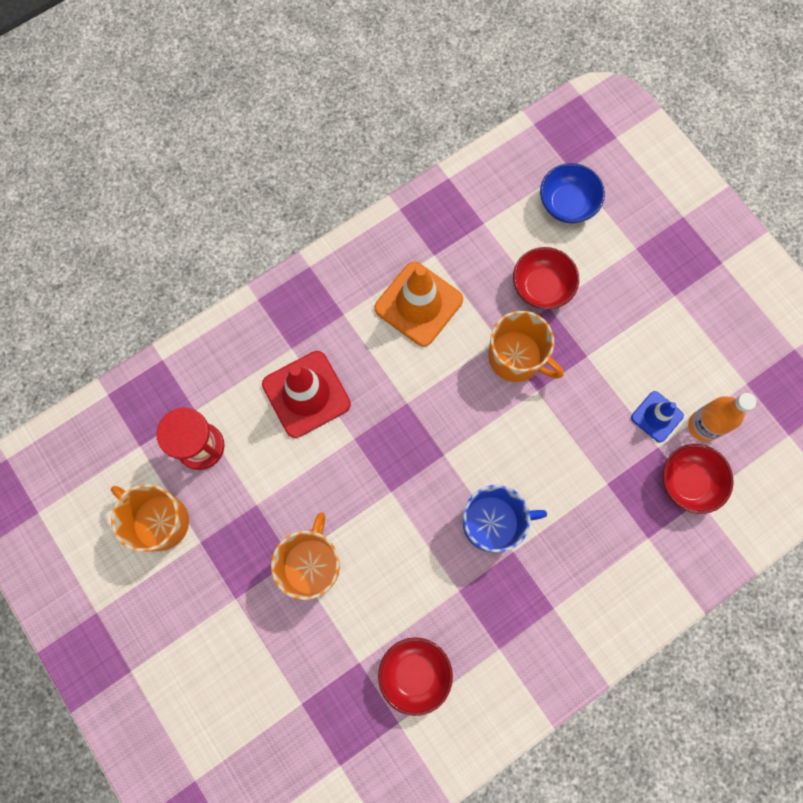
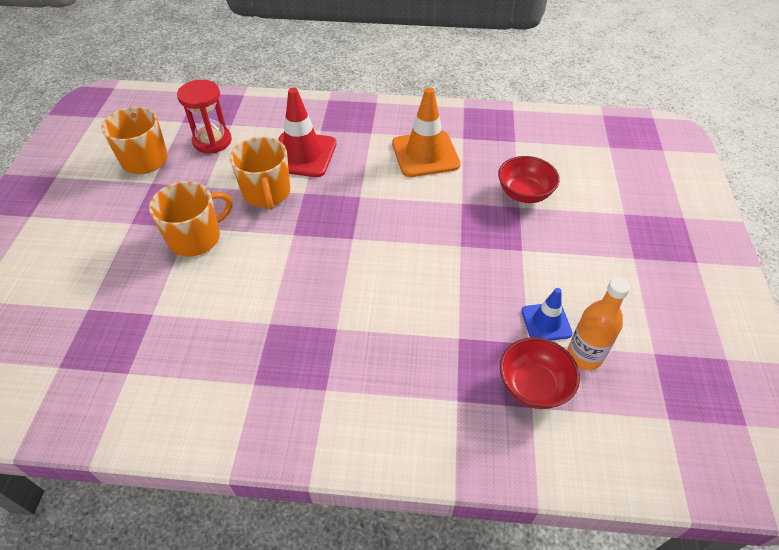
camera: 40 degrees right, 25 degrees down
red bowl [378,637,453,716] -> none
blue mug [463,485,547,552] -> none
orange mug [489,311,564,382] -> orange mug moved to [230,137,290,210]
blue bowl [540,163,605,223] -> none

